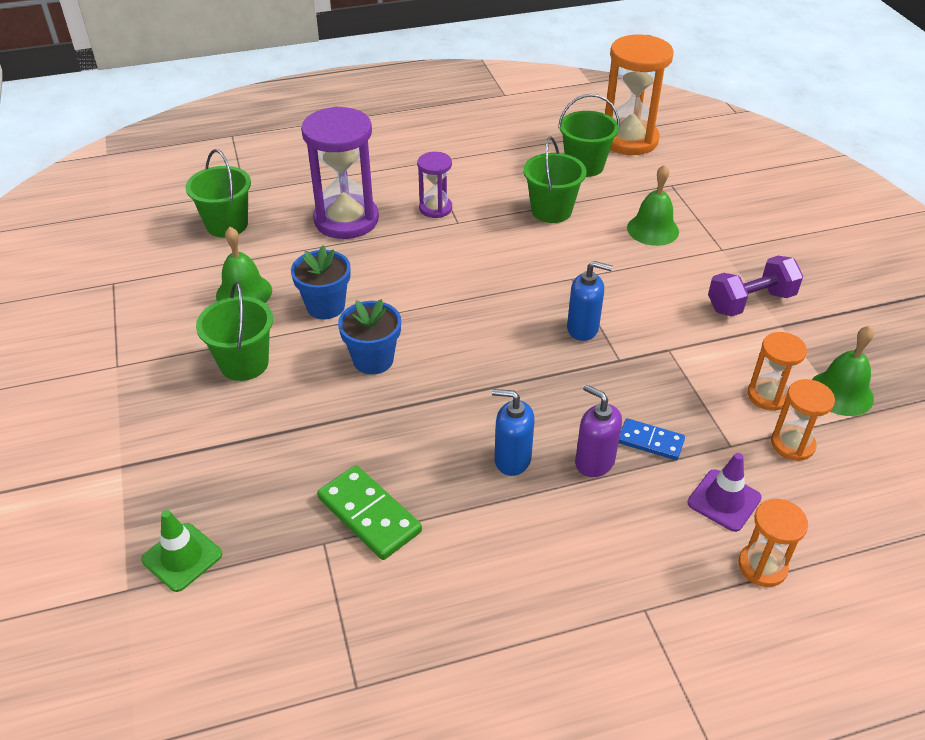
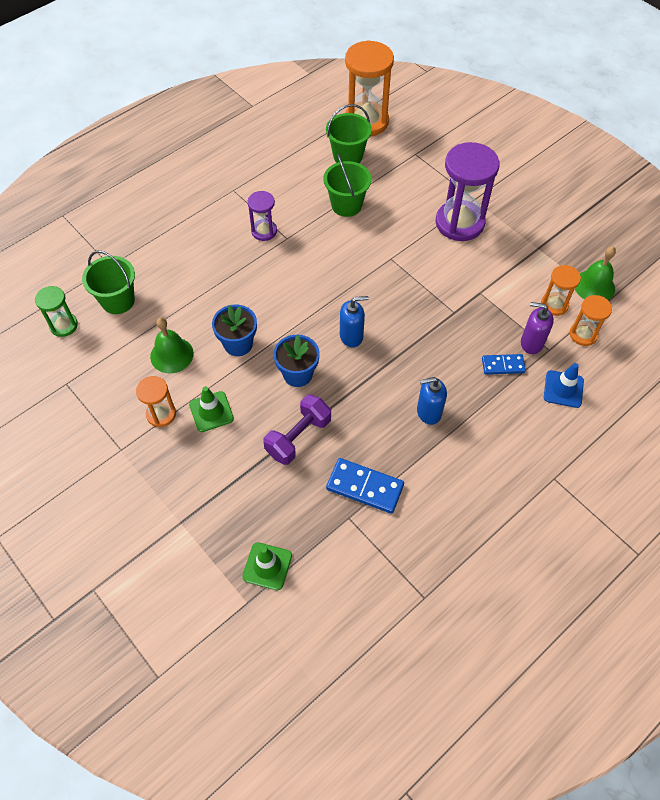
camera: 25 degrees left, 15 degrees up
green bucket [196,282,273,381] -> green traffic cone [189,386,234,432]
purple hourglass [301,106,379,239] -> purple hourglass moved to [436,142,500,241]
green domino [317,465,422,560] -> blue domino [326,458,404,514]
blue soap dispenser [567,261,613,341] -> blue soap dispenser moved to [340,296,369,347]
purple soap dispenser [575,384,622,477] -> purple soap dispenser moved to [521,302,554,354]
green bell [627,164,679,246] -> none
purple traffic cone [687,453,762,532] -> blue traffic cone [544,363,584,408]
purple dumbbell [708,256,803,317] -> purple dumbbell moved to [263,394,331,465]
orange hourglass [738,499,808,587] -> orange hourglass moved to [136,376,176,427]
none -> green hourglass [35,286,78,337]

